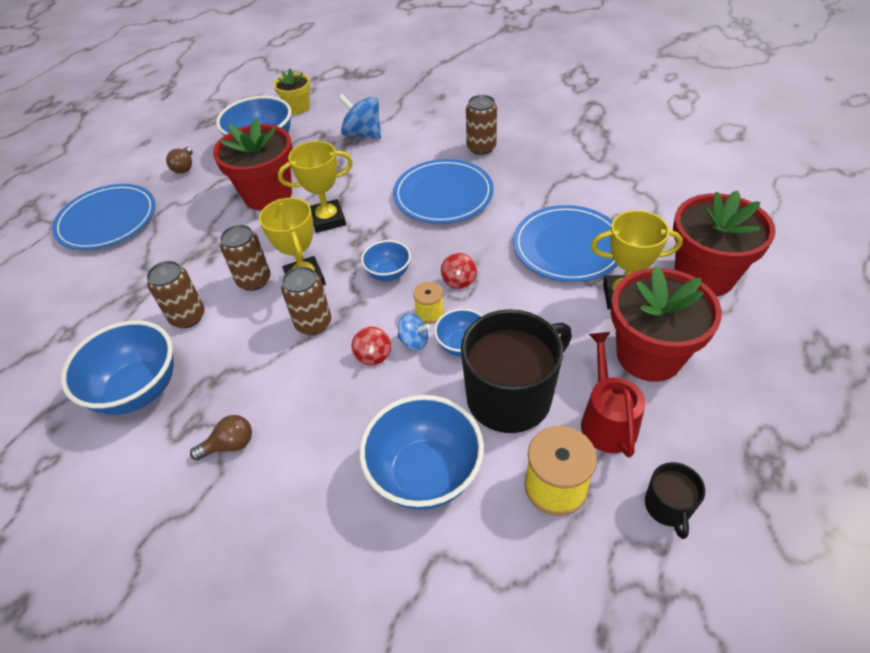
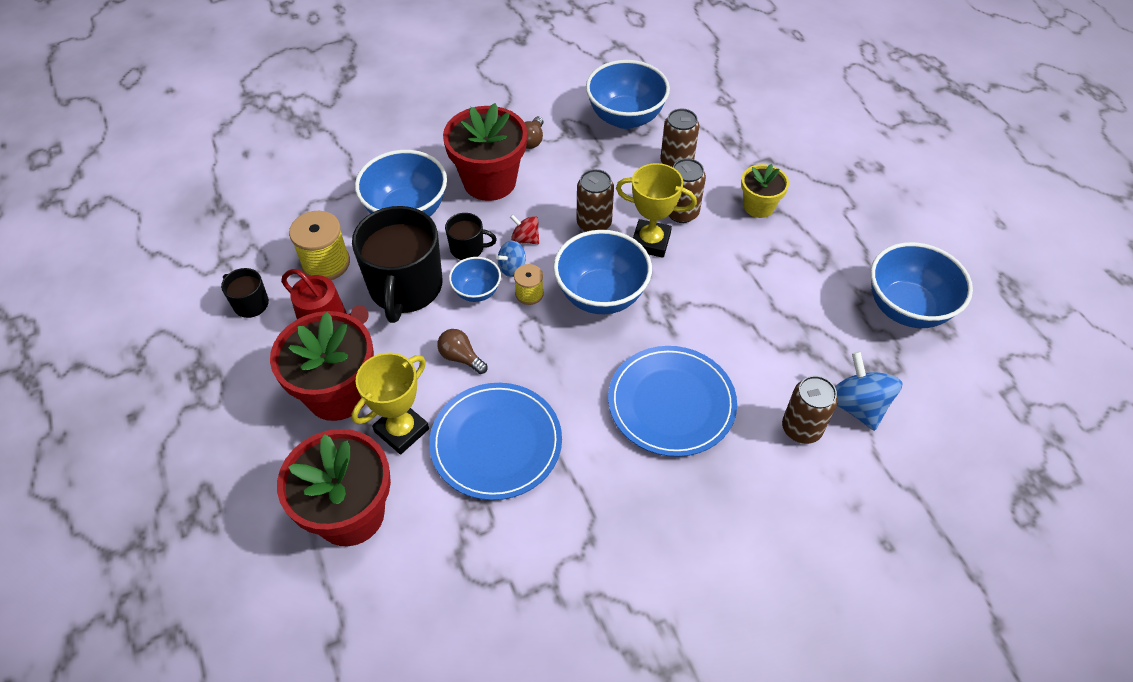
camera: 125 degrees right, 5 degrees up
blue plate [52,184,155,250] -> none
brown light bulb [166,147,193,173] -> brown light bulb moved to [437,329,487,374]
red flower pot [213,119,293,211] -> red flower pot moved to [443,103,527,201]
yellow flower pot [274,68,310,115] -> yellow flower pot moved to [741,164,789,218]
yellow trophy [278,141,353,233] -> none
blue spinning top [338,94,381,139] -> blue spinning top turned 90 degrees counterclockwise [835,351,903,431]
blue bowl [361,240,411,281] -> blue bowl [553,230,652,314], size x1.85
red spinning top [441,253,477,289] -> none
brown can [466,95,497,155] -> brown can moved to [782,376,838,444]
none -> black mug [445,213,497,260]

